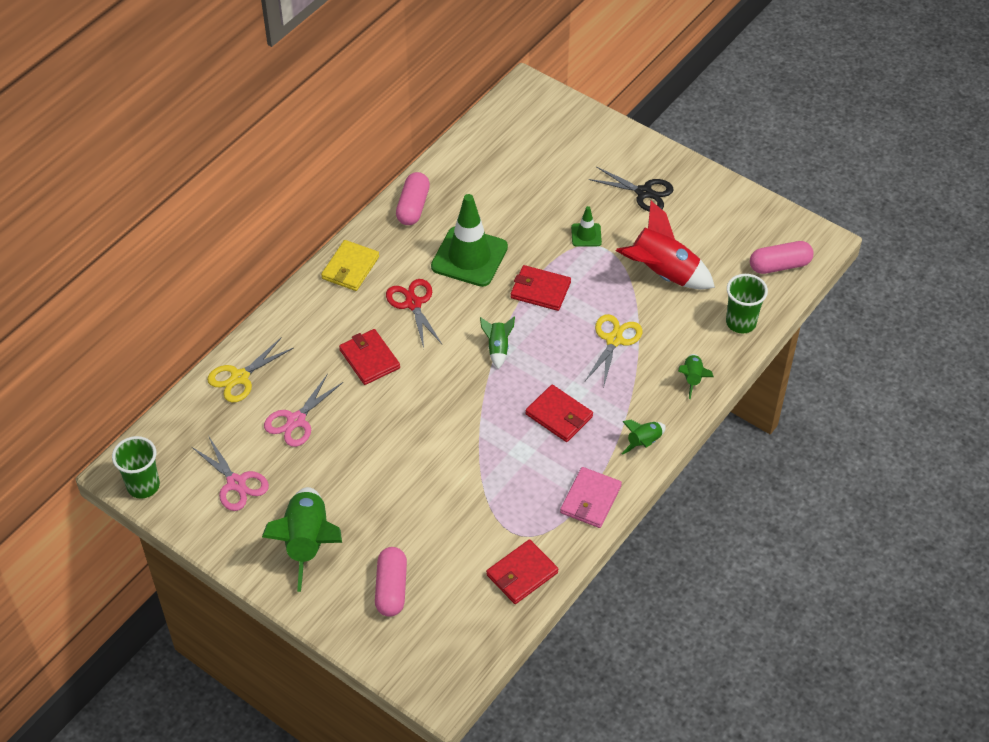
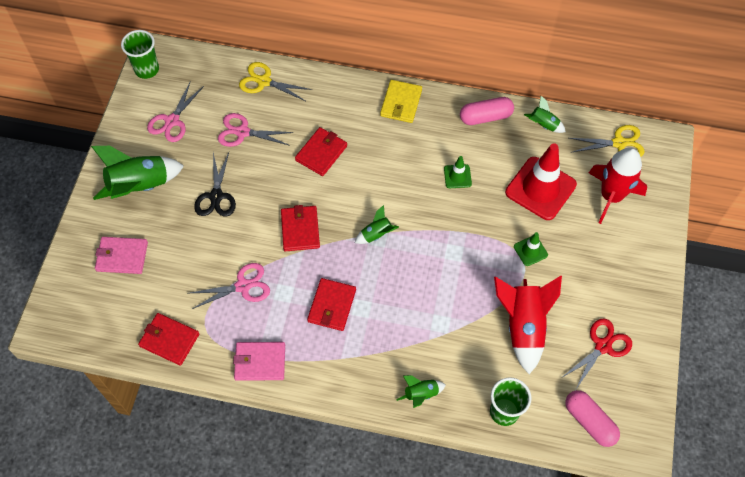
camera: 65 degrees right, 10 degrees up
yellow wallet [321,240,379,291] -> yellow wallet turned 75 degrees counterclockwise [380,80,422,123]
pink capsule [375,547,407,617] -> pink wallet [95,237,148,274]
red scissors [386,279,443,348] -> red scissors moved to [561,318,632,389]
green traffic cone [431,194,508,287] -> green traffic cone [444,156,472,188], size x0.47
red wallet [511,265,571,311] -> red wallet moved to [281,205,320,251]
yellow scissors [585,314,642,385] -> yellow scissors moved to [569,125,645,157]
black scissors [589,167,673,212] -> black scissors moved to [194,153,236,217]
green rocket [621,420,666,455] -> green rocket moved to [524,96,566,133]
none -> pink scissors [190,263,270,309]
none -> red traffic cone [505,143,577,220]
none -> red rocket [589,148,647,224]

